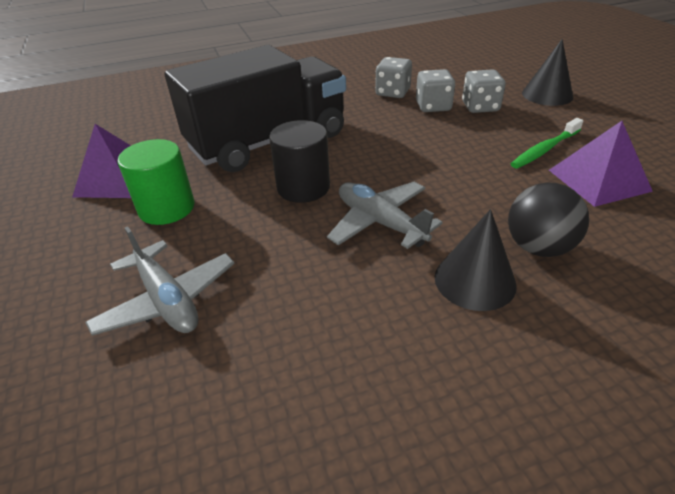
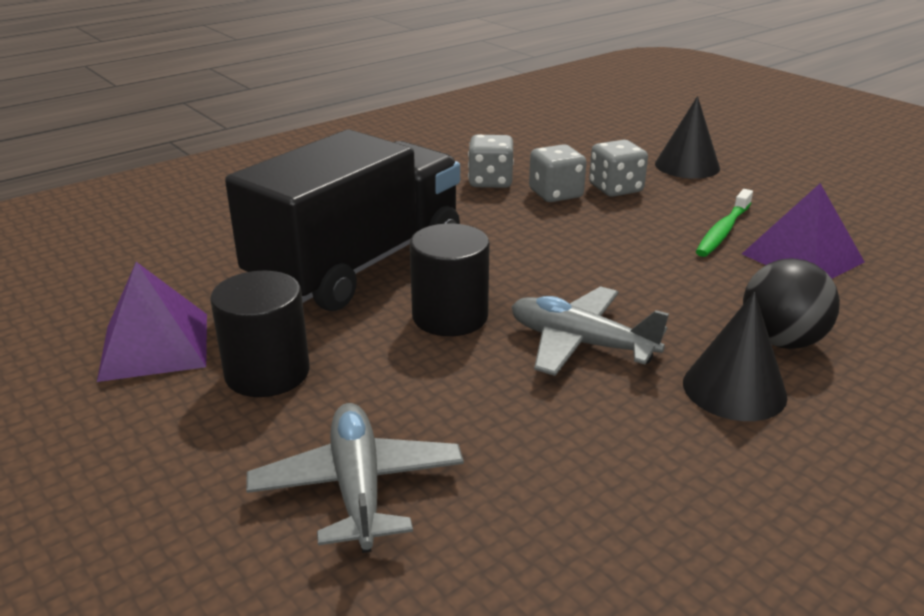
camera: 20 degrees left, 10 degrees down
grey plane [85,226,235,336] -> grey plane turned 135 degrees counterclockwise [246,403,464,553]
green cylinder [117,139,195,225] -> black cylinder [210,271,310,397]

